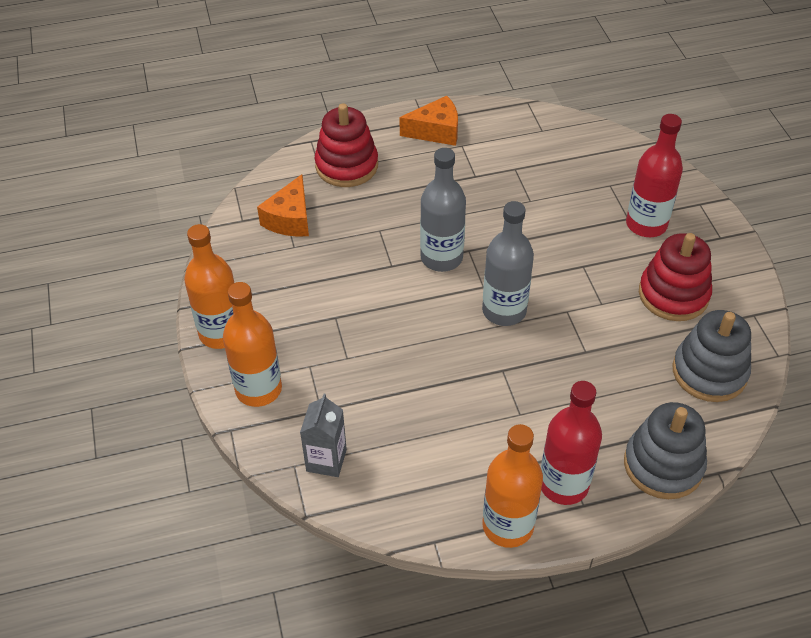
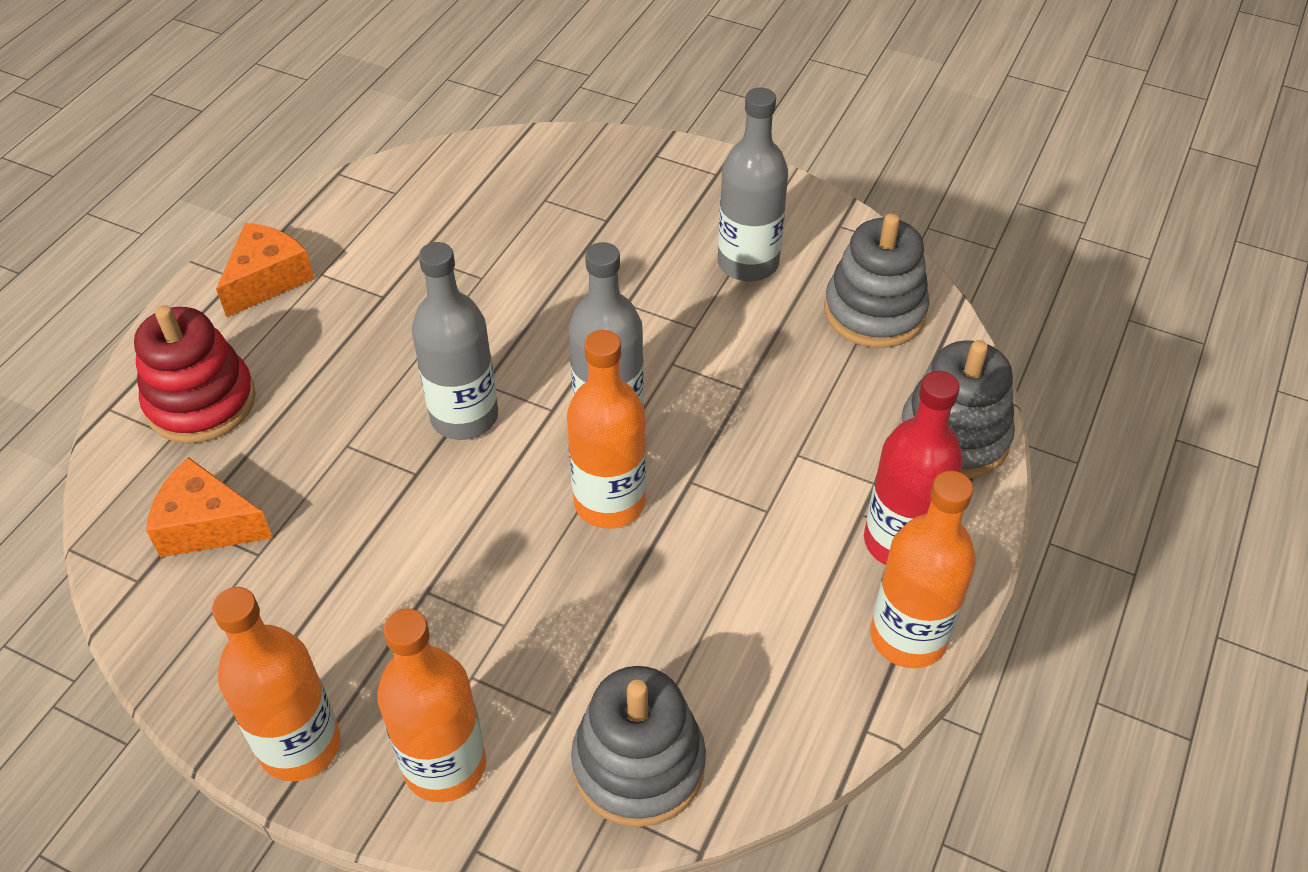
camera: 50 degrees left, 0 degrees up
orange cheese [257,174,309,237] -> orange cheese turned 135 degrees clockwise [146,457,273,557]
grey carton [300,394,347,477] -> grey stacking toy [571,666,706,827]
red bottle [626,114,683,237] -> none
red stacking toy [639,233,712,321] -> grey bottle [718,88,788,281]
none -> orange bottle [567,330,646,529]

